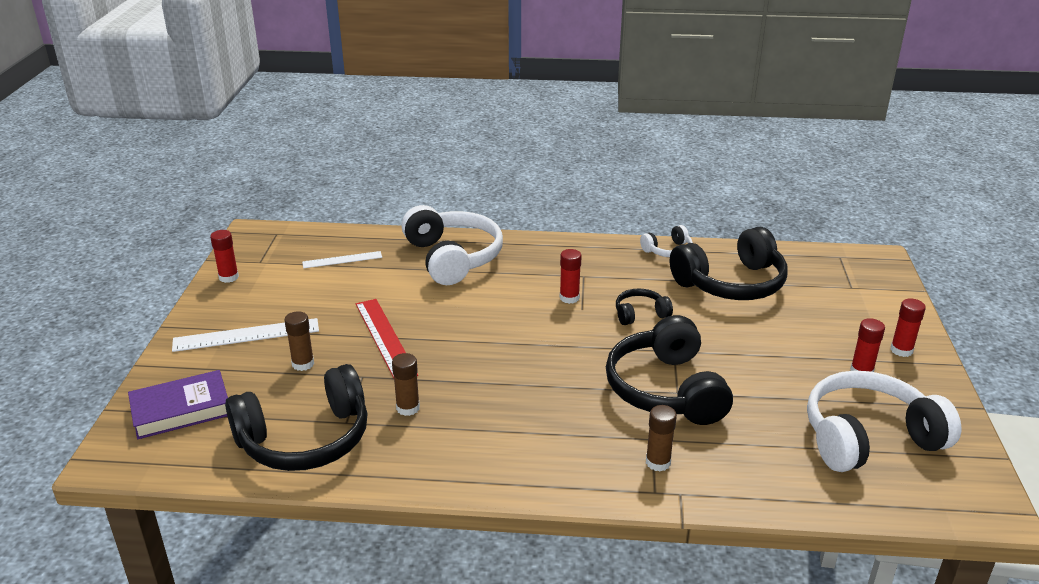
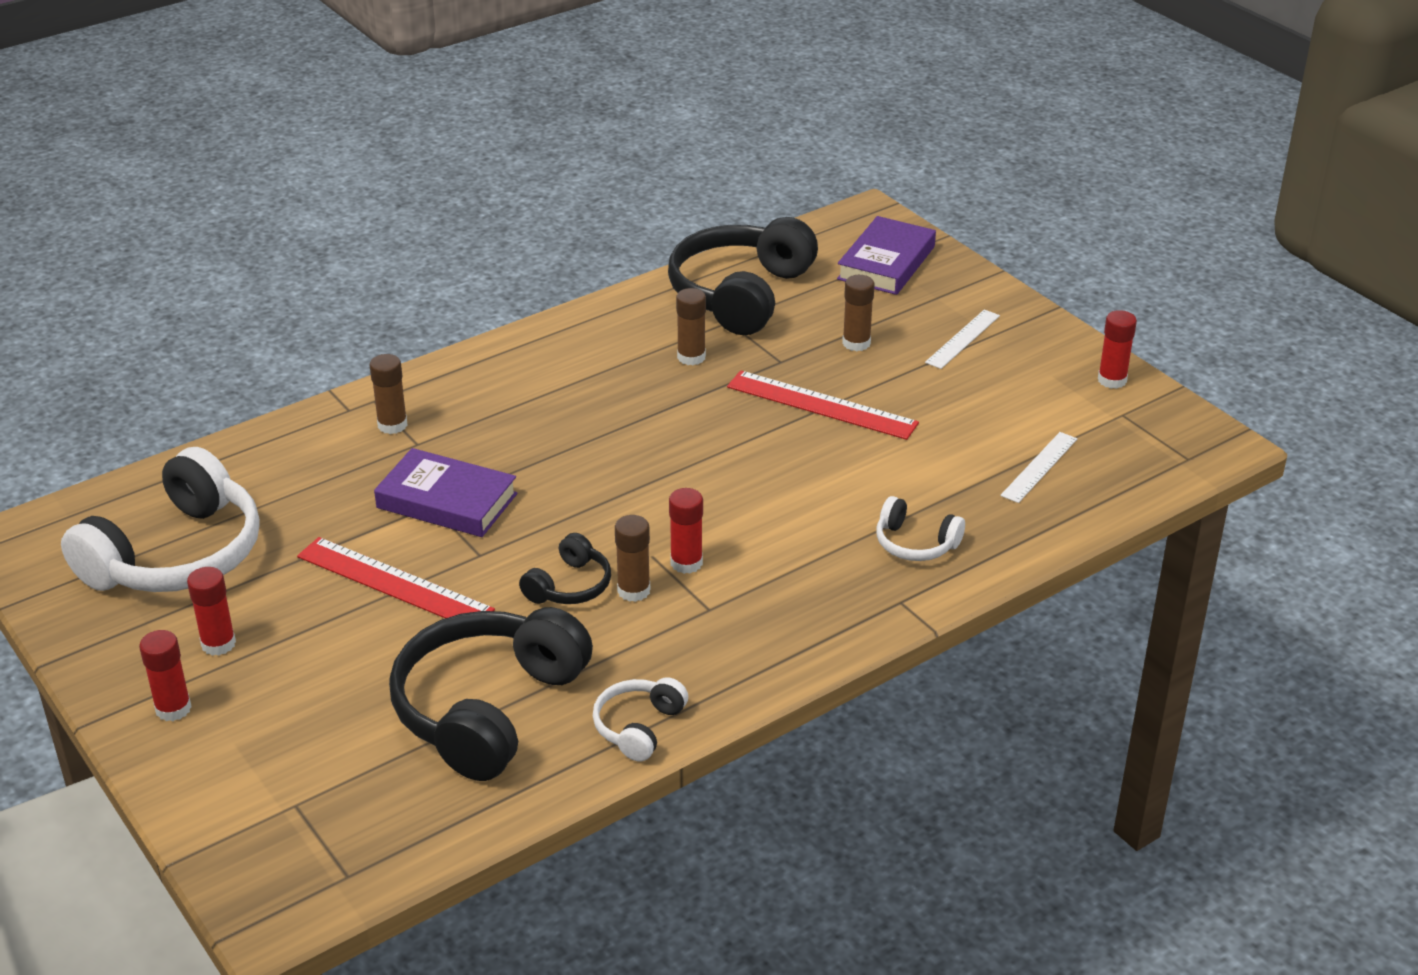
camera: 140 degrees right, 5 degrees up
white ruler [172,318,319,352] -> white ruler [925,309,1000,369], size x0.62
white headphones [402,205,503,285] -> white headphones [876,496,965,561], size x0.48
black headphones [606,315,733,425] -> purple book [374,448,517,537]
none -> red ruler [297,537,495,618]
none -> brown glue stick [615,515,650,602]

